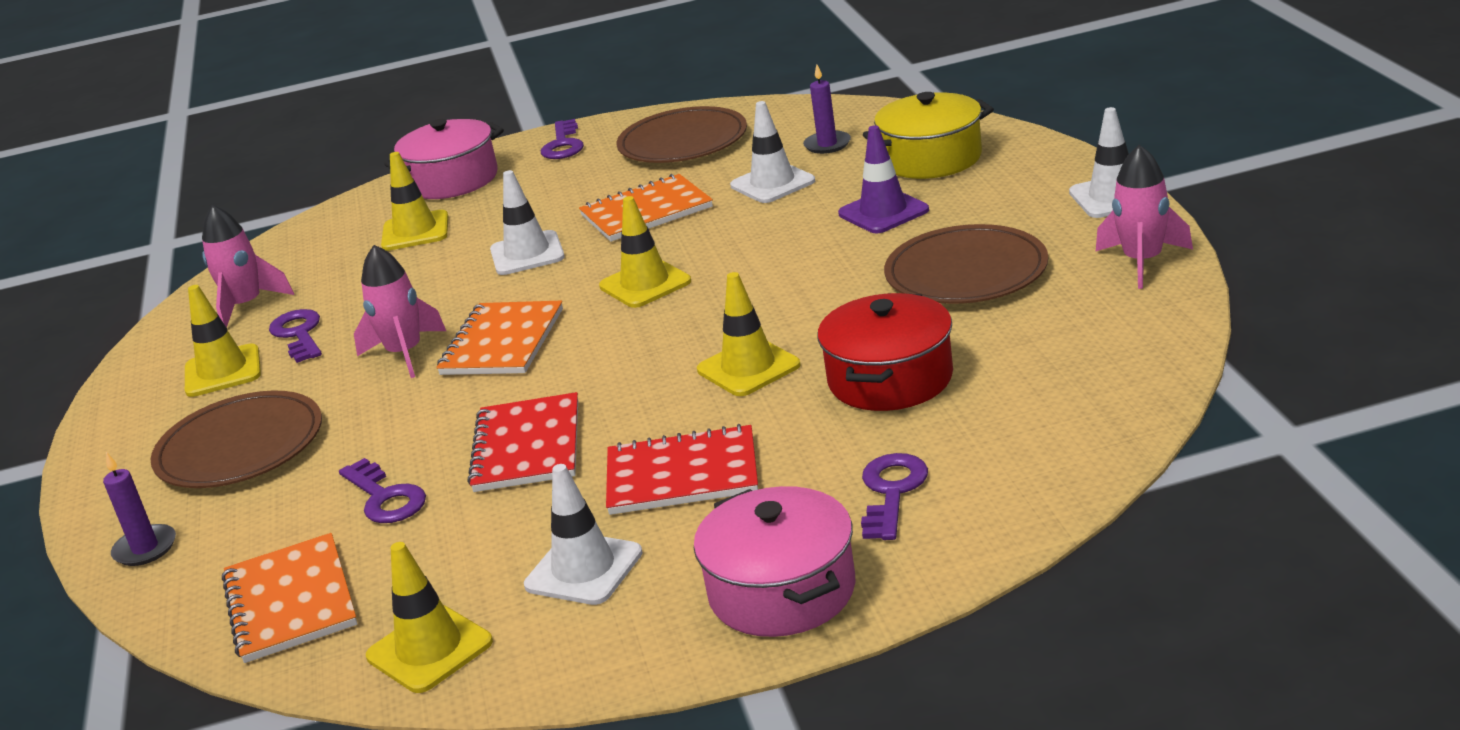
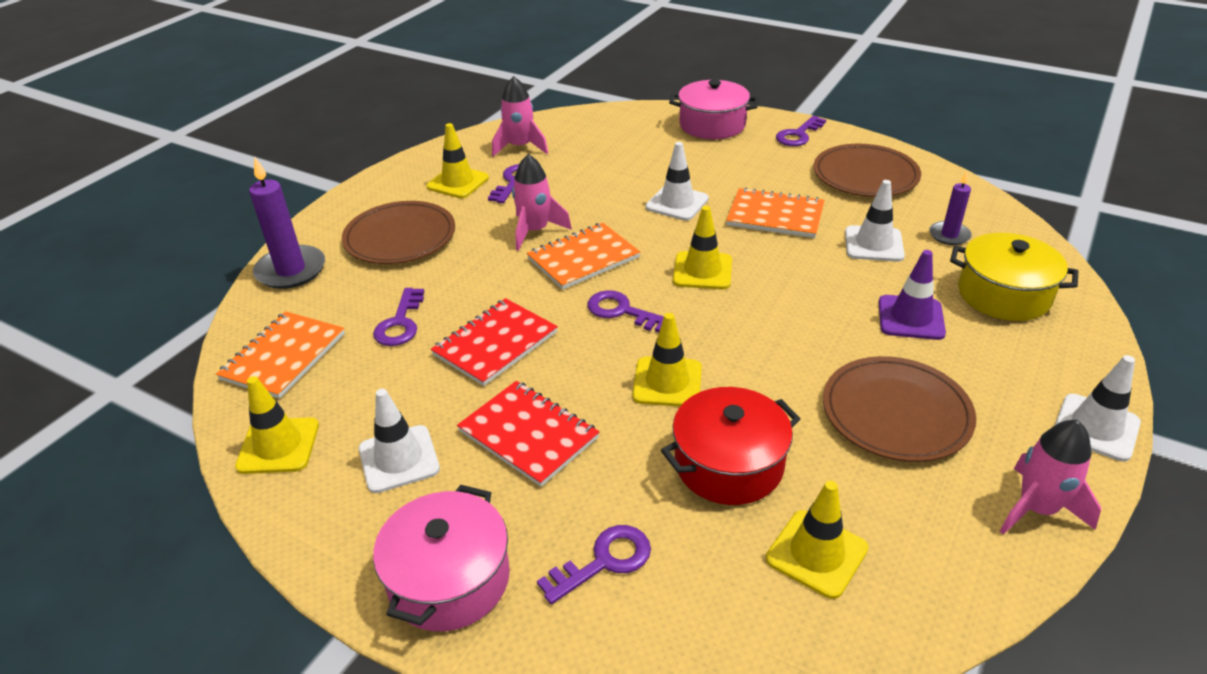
camera: 40 degrees right, 10 degrees up
purple candle [103,452,176,566] -> purple candle [249,158,325,289], size x1.72
yellow traffic cone [381,152,448,251] -> yellow traffic cone moved to [766,481,868,599]
none -> purple key [587,290,664,332]

